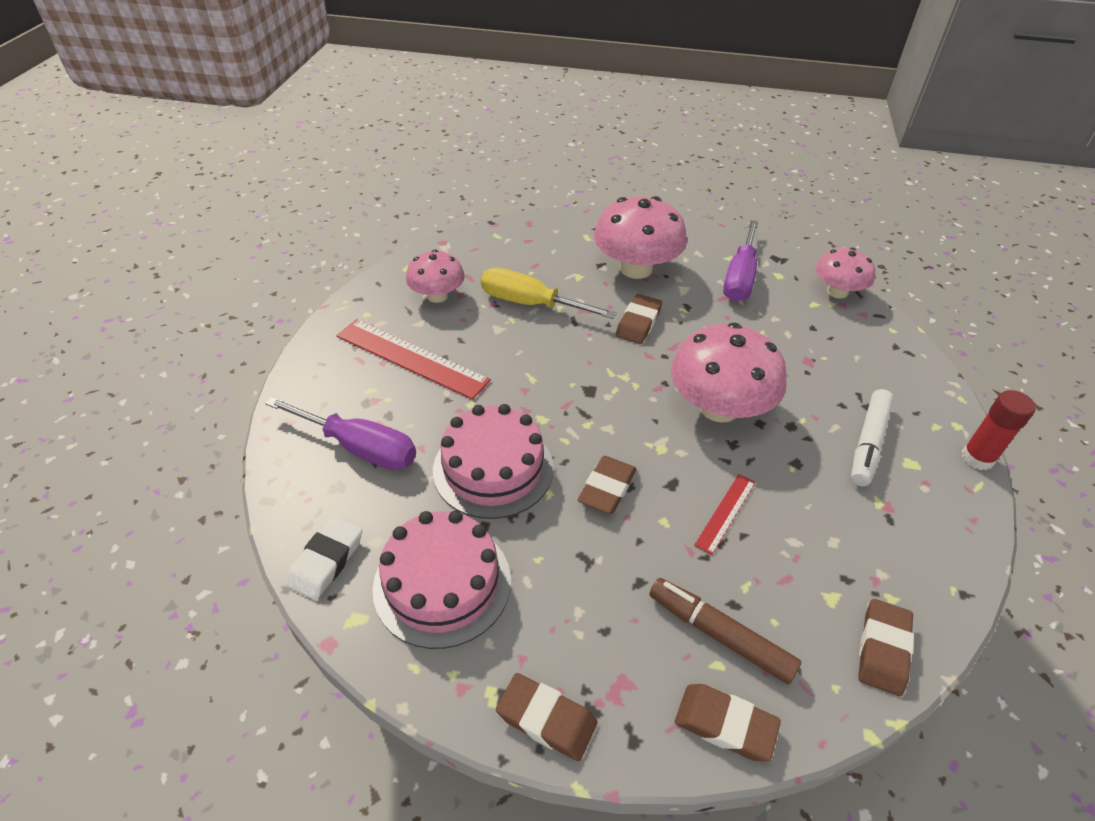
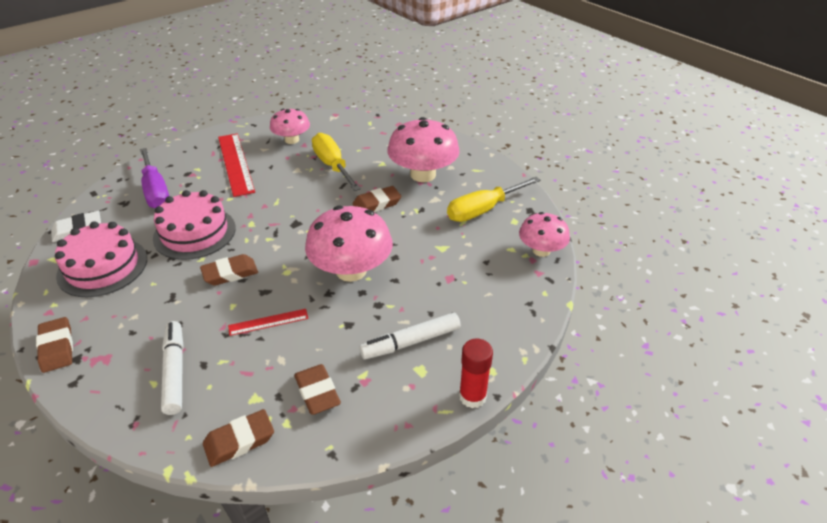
camera: 40 degrees right, 5 degrees down
brown marker [649,578,801,684] -> white marker [161,321,184,415]
brown eraser [675,684,781,761] -> brown eraser moved to [294,364,341,415]
purple screwdriver [723,220,759,302] -> yellow screwdriver [447,177,540,222]

